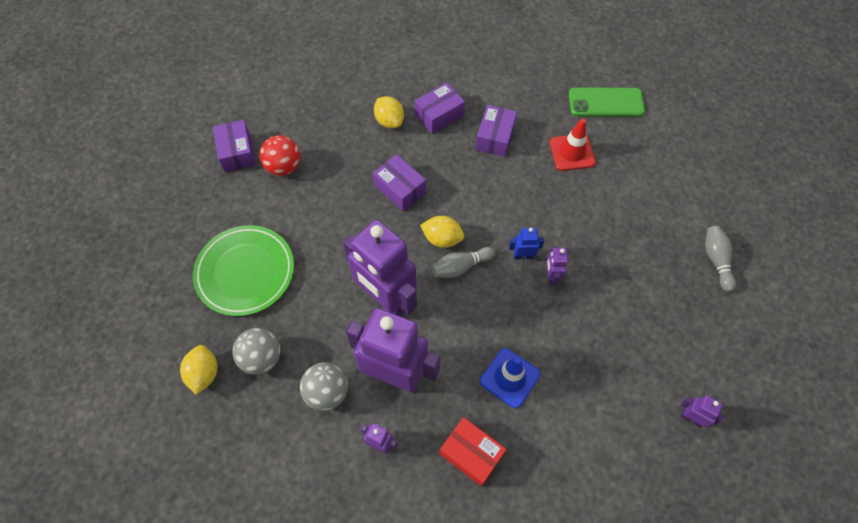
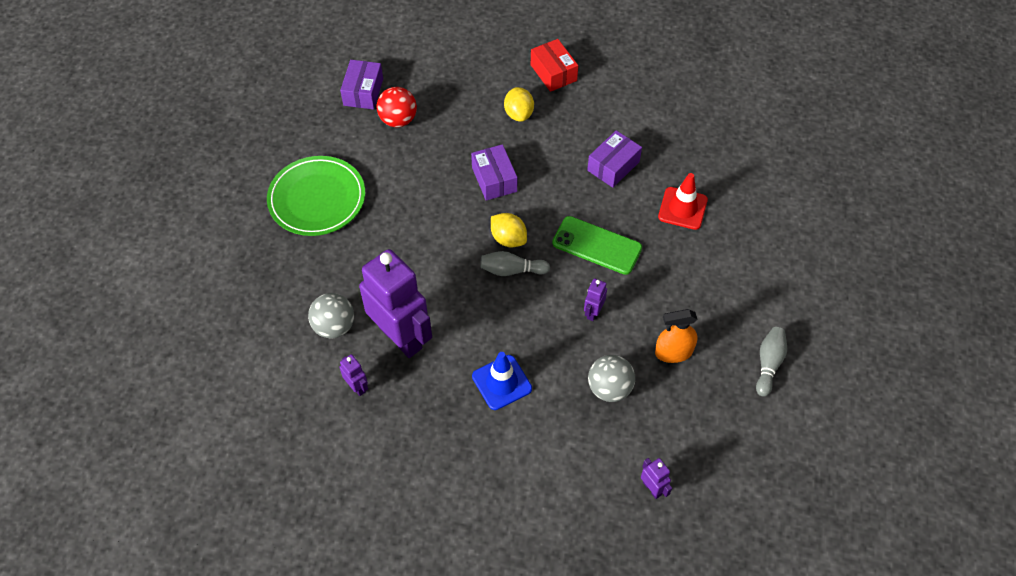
camera: 25 degrees right, 5 degrees down
yellow lemon [180,345,217,395] -> none
grey ball [233,328,280,375] -> grey ball moved to [588,355,635,402]
purple robot [343,220,417,316] -> none
purple box [415,83,465,134] -> none
red box [440,417,506,486] -> red box moved to [531,39,578,92]
blue robot [509,227,544,260] -> none
green phone [569,87,645,117] -> green phone moved to [552,216,642,275]
none -> orange spray bottle [655,309,698,363]

